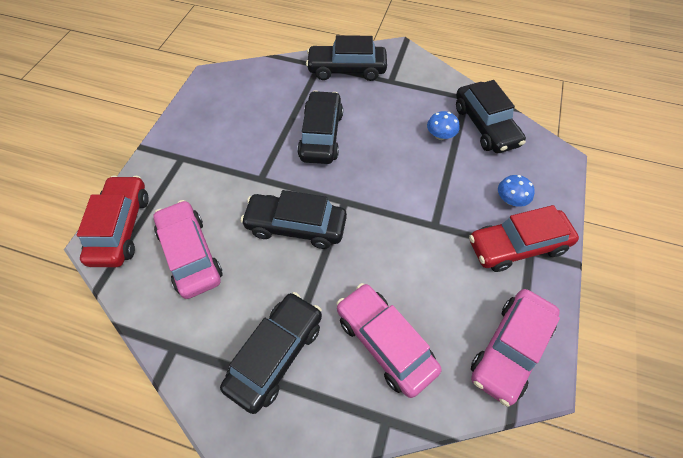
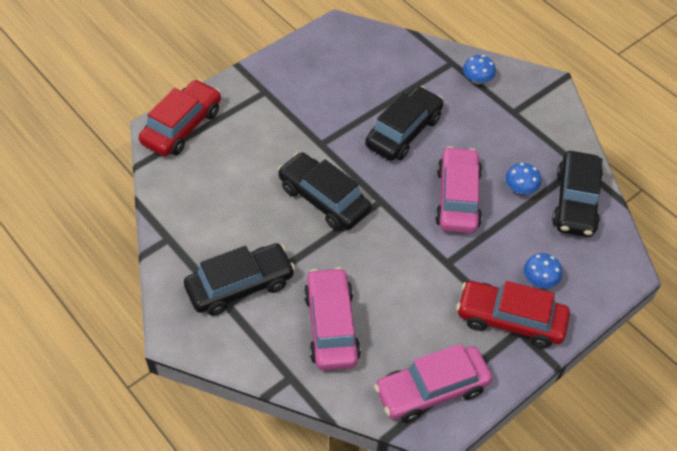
camera: 30 degrees right, 5 degrees down
pink car [153,200,222,299] -> pink car moved to [435,146,482,234]
black car [306,35,387,81] -> blue mushroom [463,55,496,84]

